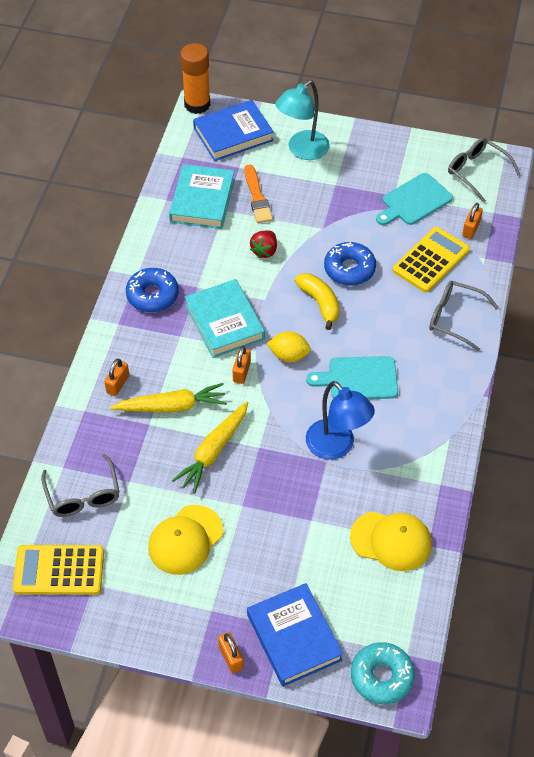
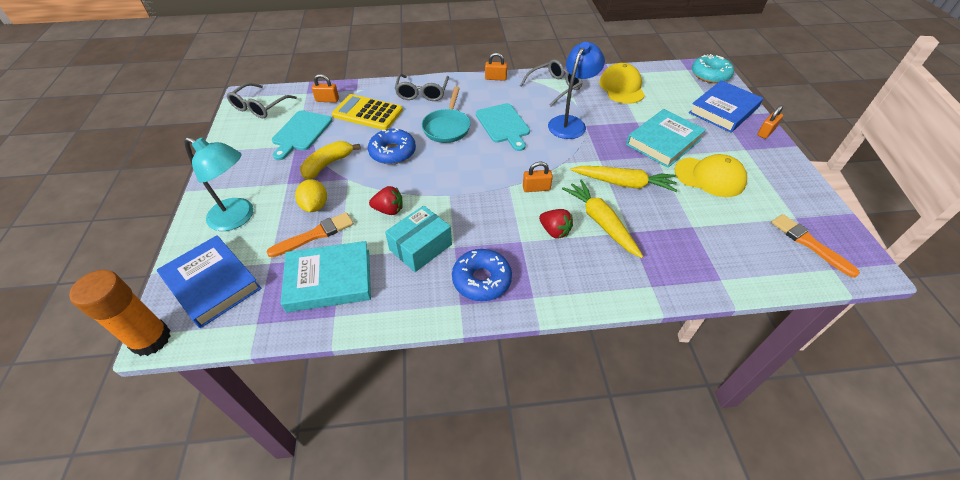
camera: 110 degrees left, 5 degrees down
yellow calculator [13,545,104,595] -> orange brush [771,214,860,277]
grey glasses [41,454,120,517] -> grey glasses moved to [520,59,582,106]
orange padlock [104,359,129,396] -> orange padlock moved to [485,53,507,81]
turquoise book [185,279,265,358] -> turquoise book moved to [626,109,706,168]
yellow lemon [267,331,311,362] -> yellow lemon moved to [295,179,327,212]
yellow banana [295,273,340,330] -> yellow banana moved to [300,141,360,179]
turquoise cutting board [376,173,453,225] -> turquoise cutting board turned 75 degrees clockwise [272,110,332,160]
none -> turquoise box [385,205,452,272]
none -> turquoise pan [422,87,471,143]
none -> red strawberry [539,209,573,239]

